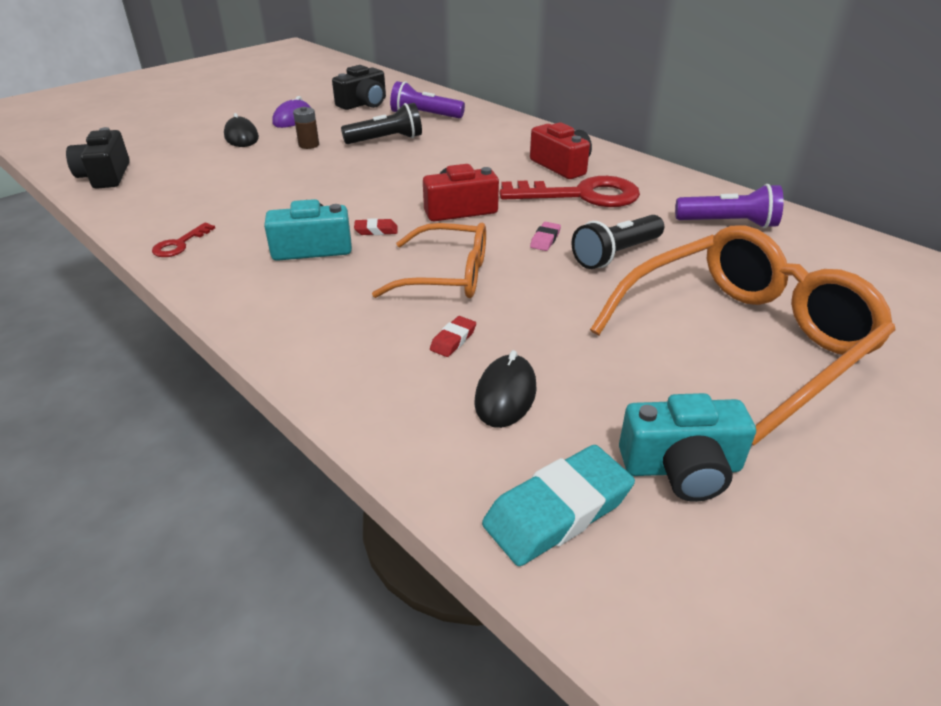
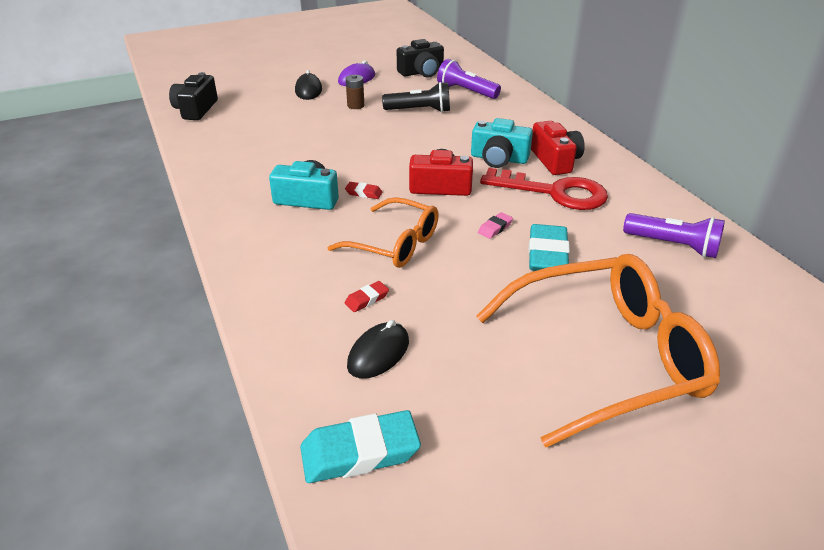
camera: 20 degrees right, 0 degrees up
red key [152,223,215,257] -> none
black flashlight [571,215,664,269] -> turquoise eraser [528,224,570,271]
turquoise camera [619,393,756,502] -> turquoise camera moved to [471,118,533,168]

